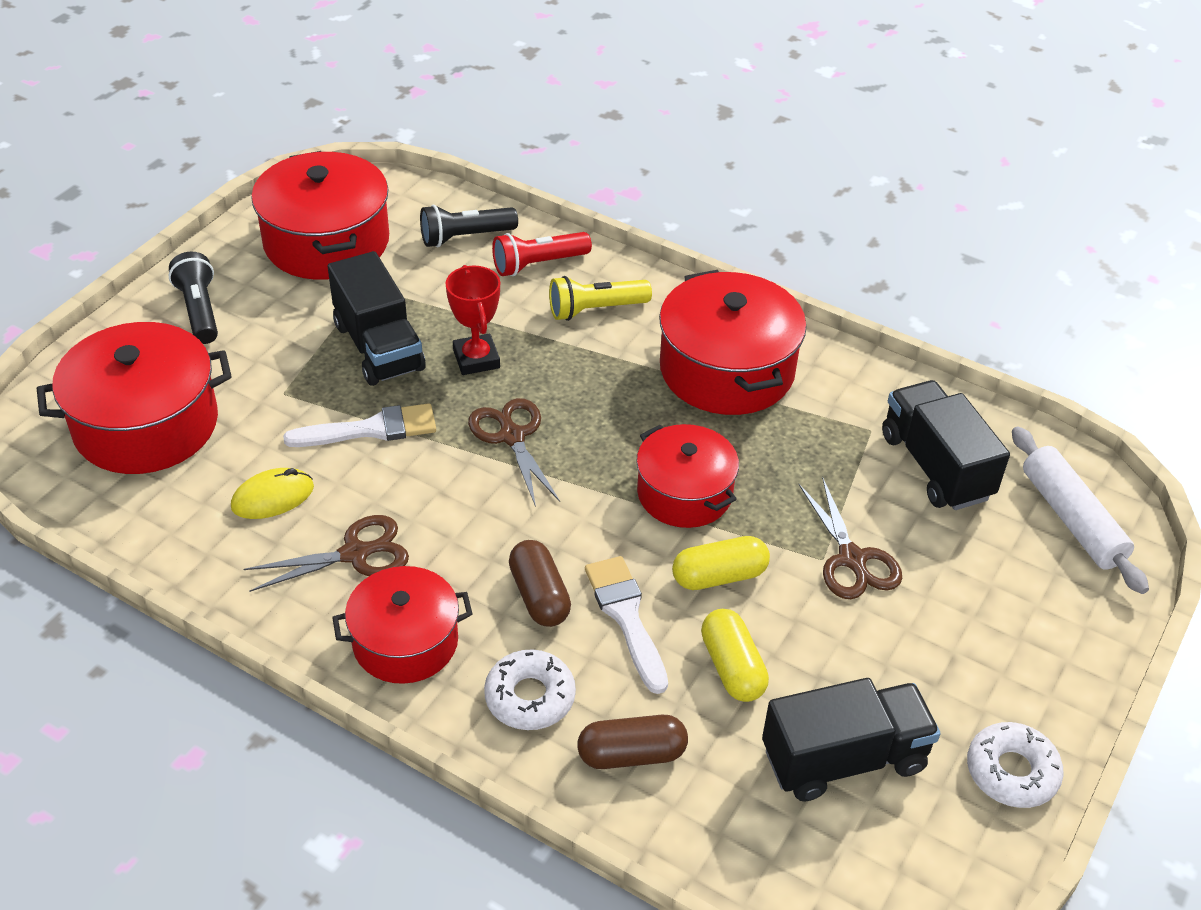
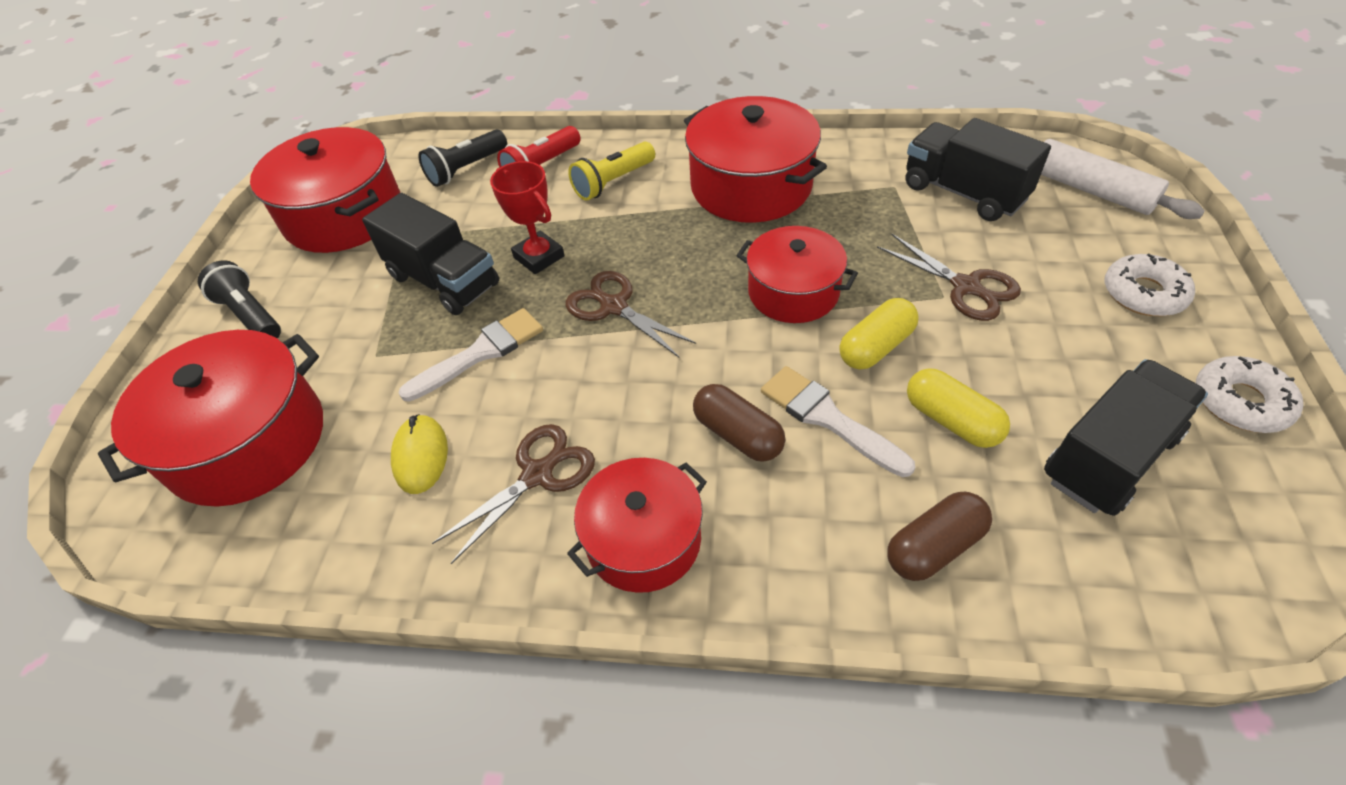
camera: 20 degrees left, 5 degrees up
yellow mouse [231,468,314,519] -> yellow mouse turned 45 degrees counterclockwise [391,414,448,494]
white donut [484,649,576,730] -> white donut moved to [1105,253,1195,316]

